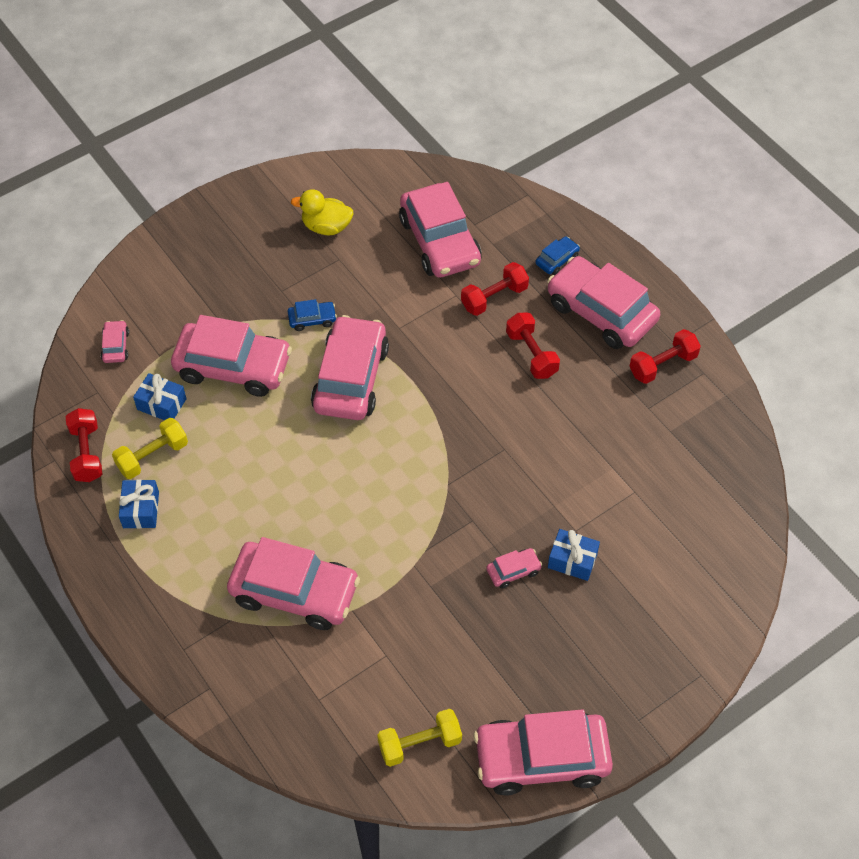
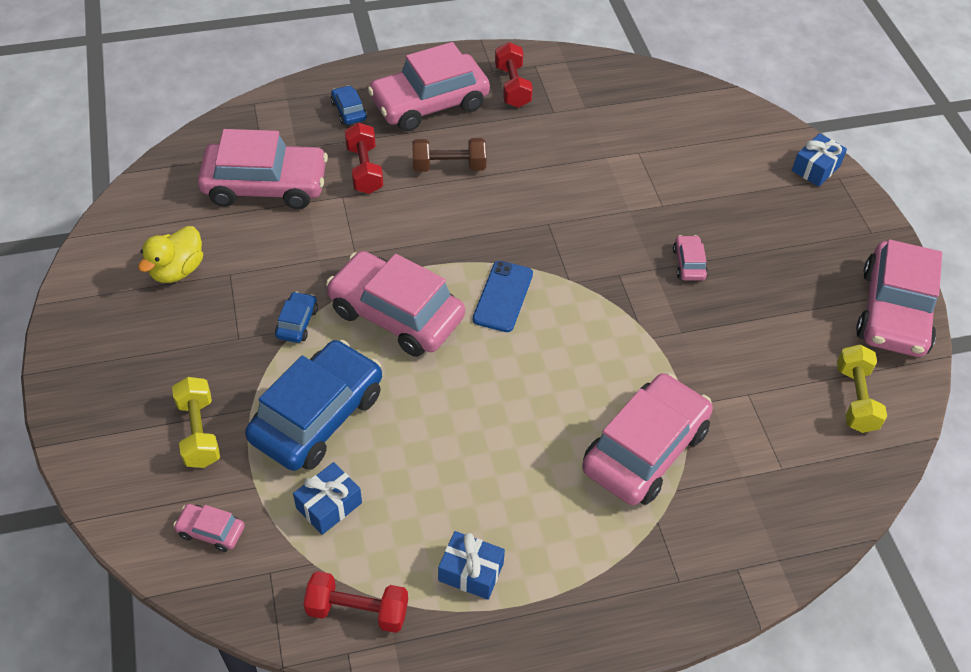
camera: 70 degrees left, 5 degrees down
yellow dumbbell [112,418,188,479] -> yellow dumbbell moved to [172,377,220,468]
pink car [171,315,292,397] -> blue car [245,340,382,471]
red dumbbell [506,313,560,379] -> brown dumbbell [412,138,487,172]
blue gift [548,529,600,581] -> blue gift moved to [792,133,847,187]
none -> blue phone [473,261,533,332]

